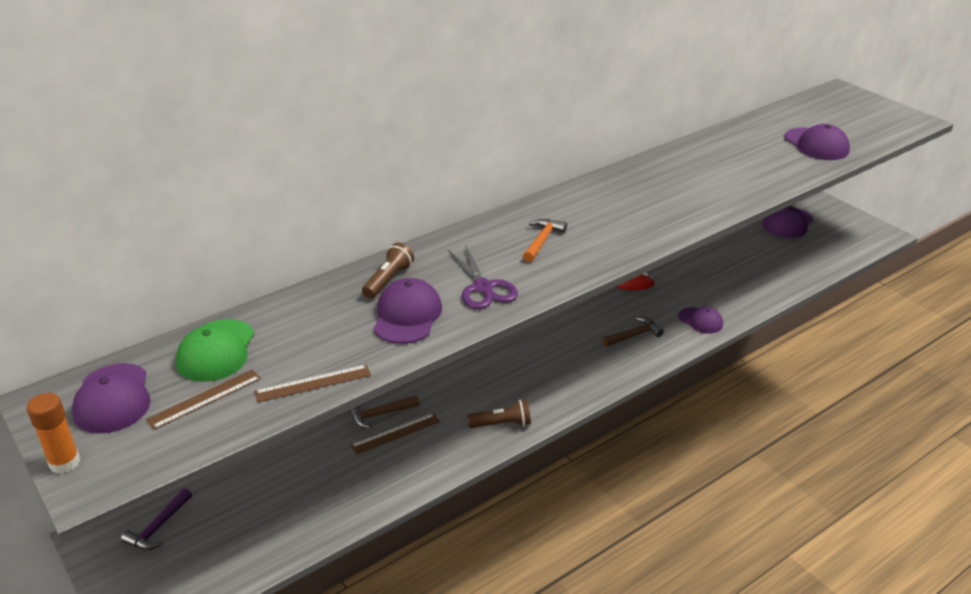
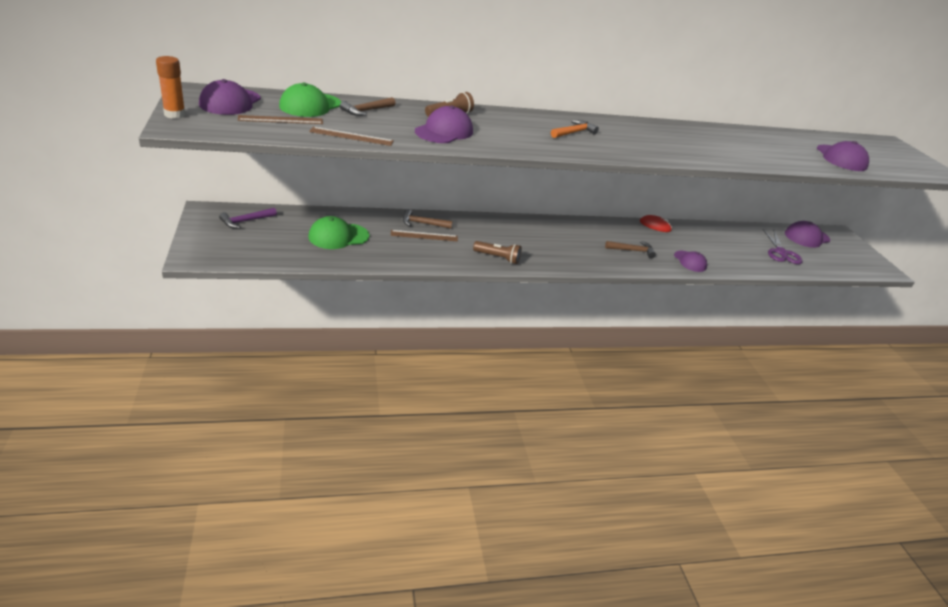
camera: 20 degrees right, 0 degrees up
purple scissors [448,245,518,309] -> purple scissors moved to [763,229,803,264]
none -> green cap [308,216,369,249]
none -> brown hammer [340,97,396,116]

